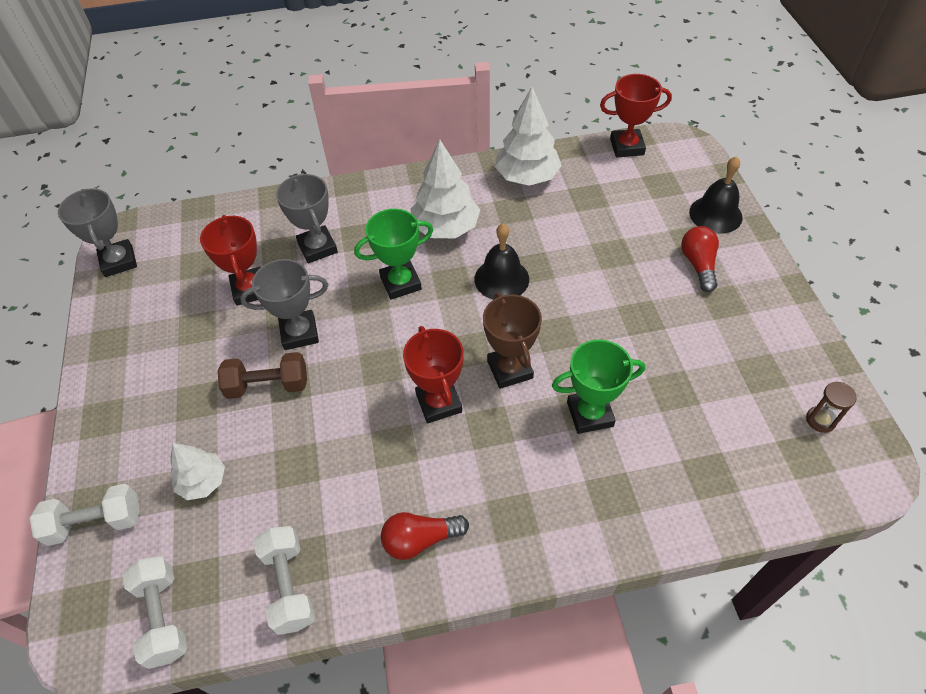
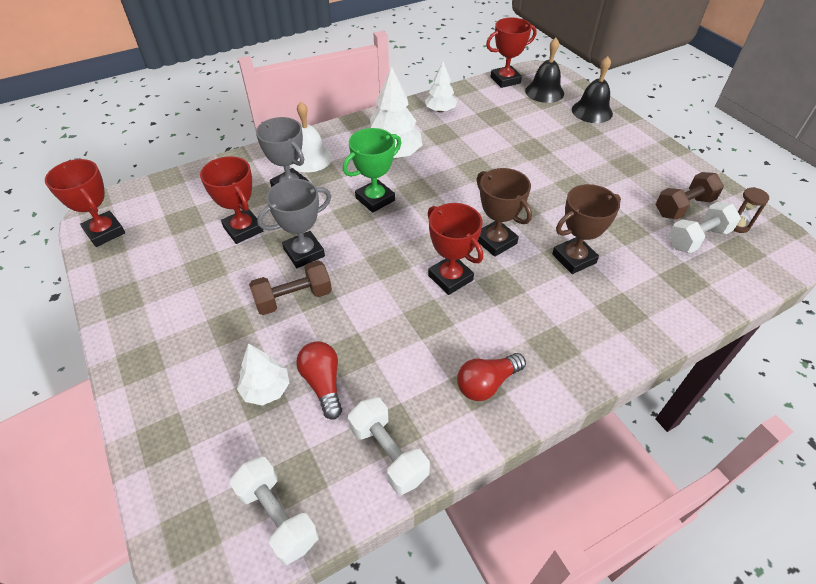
camera: 20 degrees left, 5 degrees down
white dumbbell [30,484,140,546] -> white dumbbell moved to [668,202,741,253]
grey trophy [58,188,137,277] -> red trophy [45,159,125,247]
black bell [474,224,529,300] -> black bell moved to [525,38,564,103]
white tree [495,87,562,186] -> white tree [425,62,457,113], size x0.60
green trophy [552,339,645,434] -> brown trophy [552,184,621,274]
red light bulb [681,226,719,292] -> red light bulb moved to [296,341,342,419]
none -> white bell [290,102,332,172]
none -> brown dumbbell [656,172,724,219]

